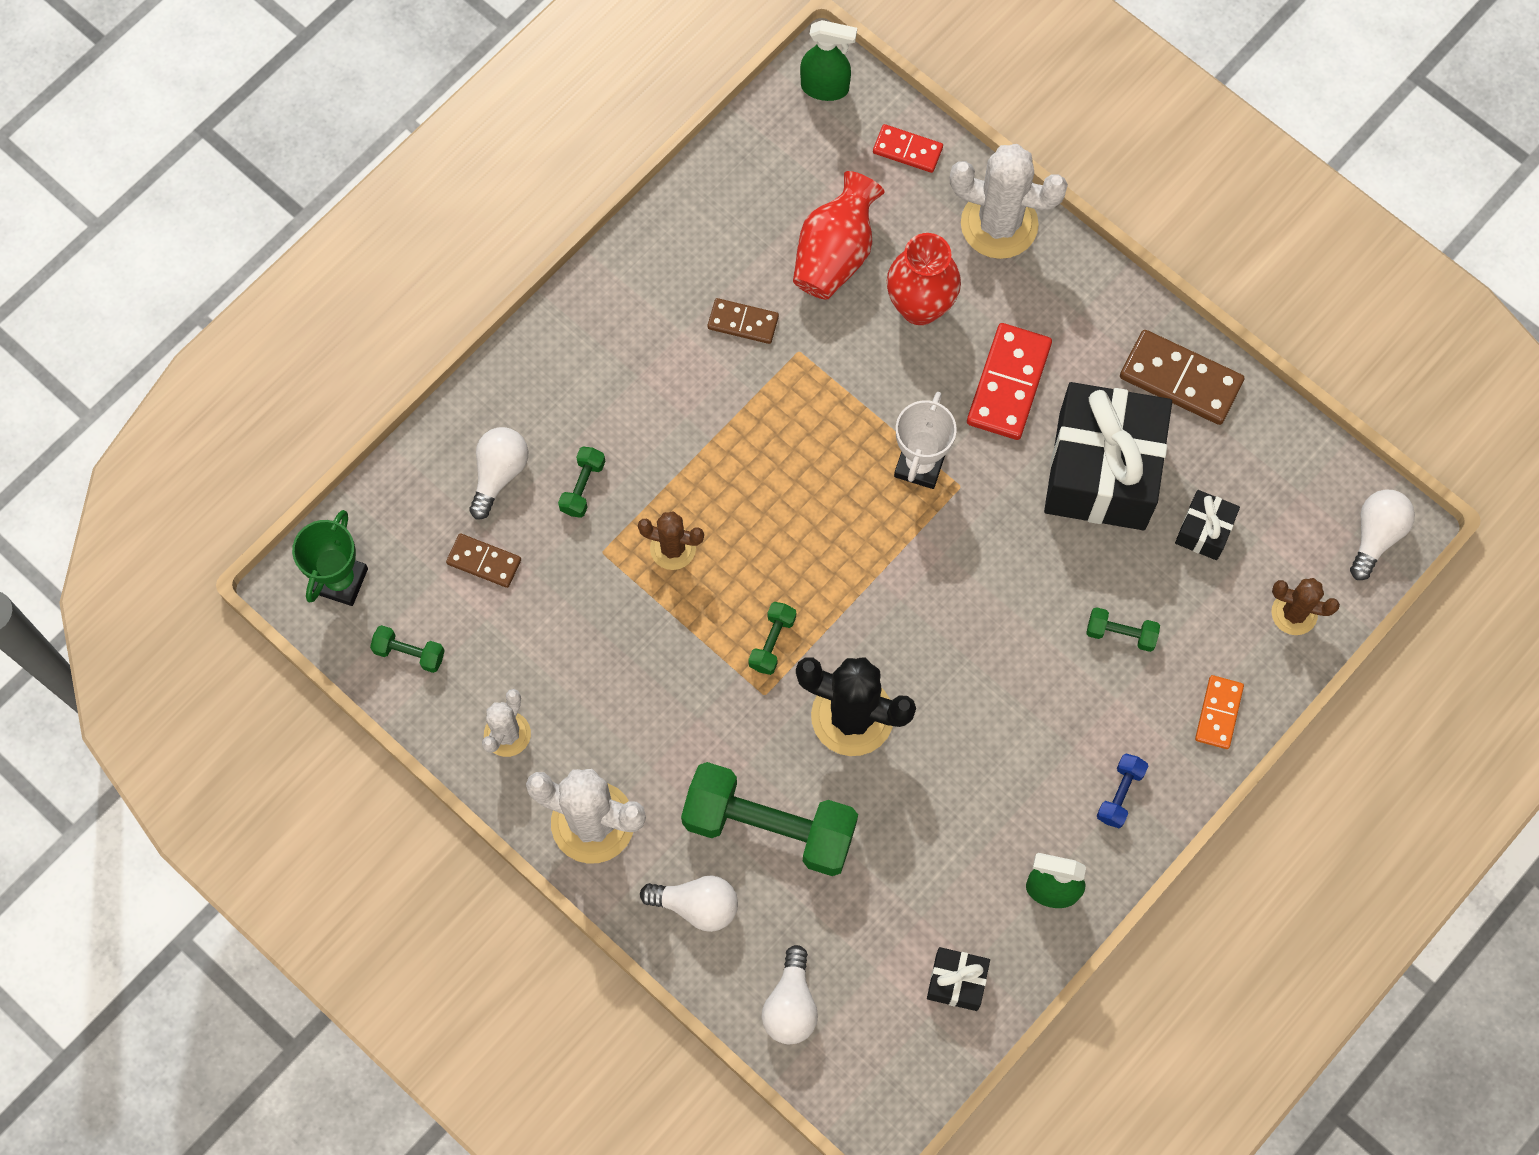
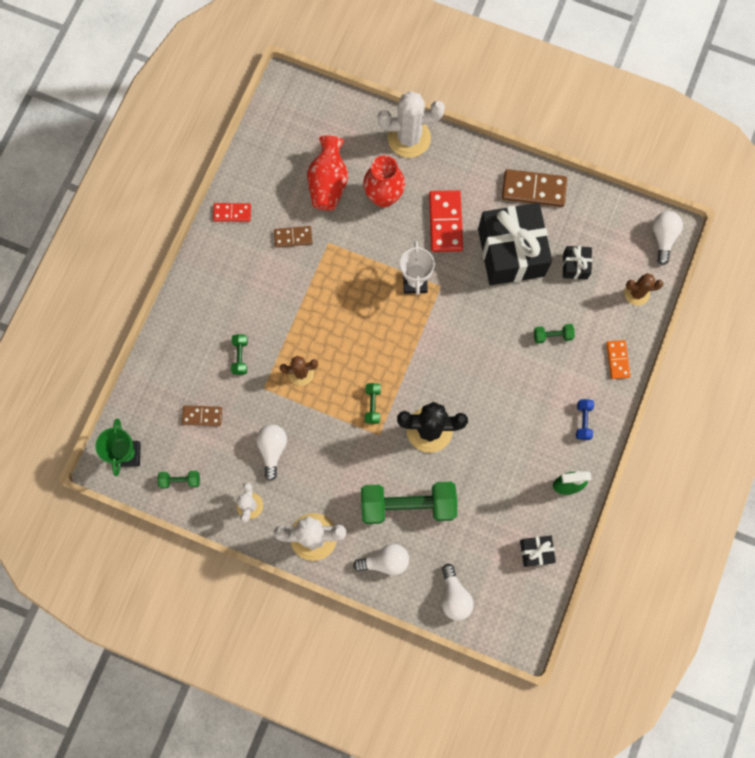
camera: 20 degrees left, 5 degrees up
white light bulb [469,427,528,519] -> white light bulb moved to [256,424,287,481]
green spray bottle [800,20,857,101] -> none
red domino [873,124,943,173] -> red domino moved to [213,203,251,222]

